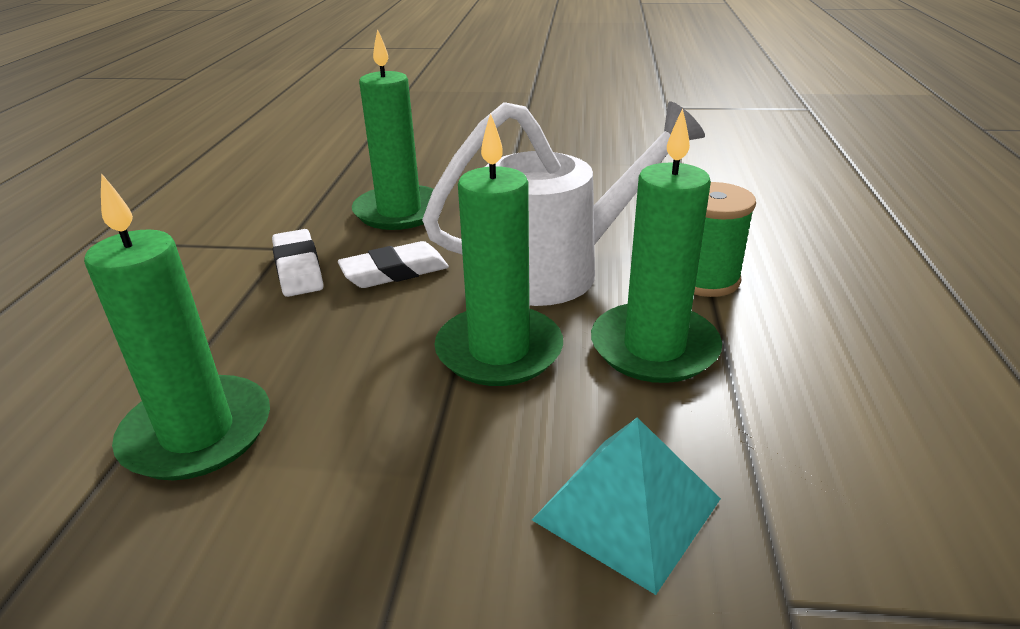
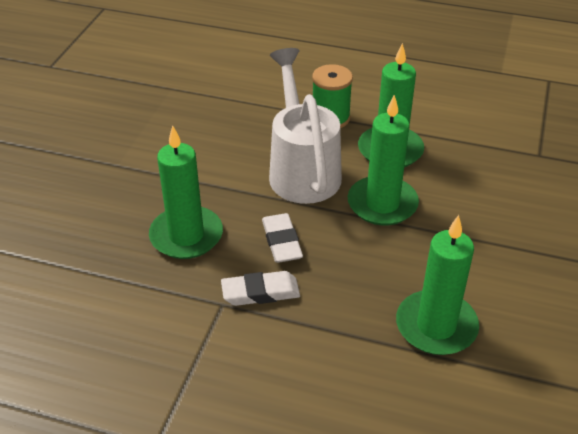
camera: 80 degrees left, 10 degrees up
turquoise pyramid [532,417,721,595] -> none

